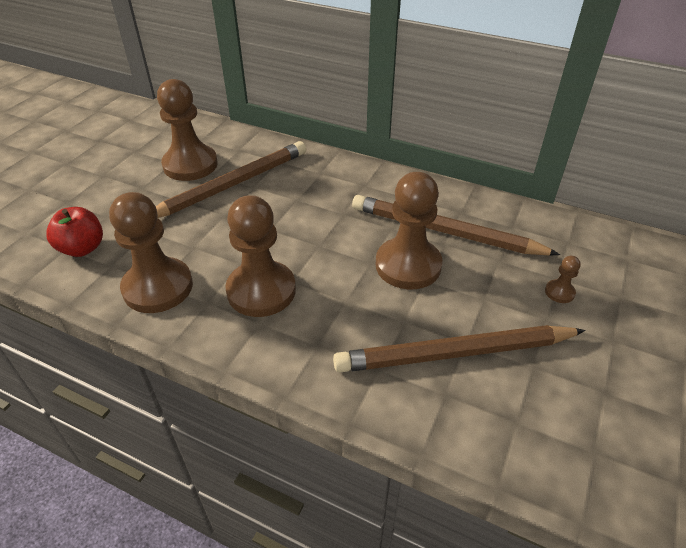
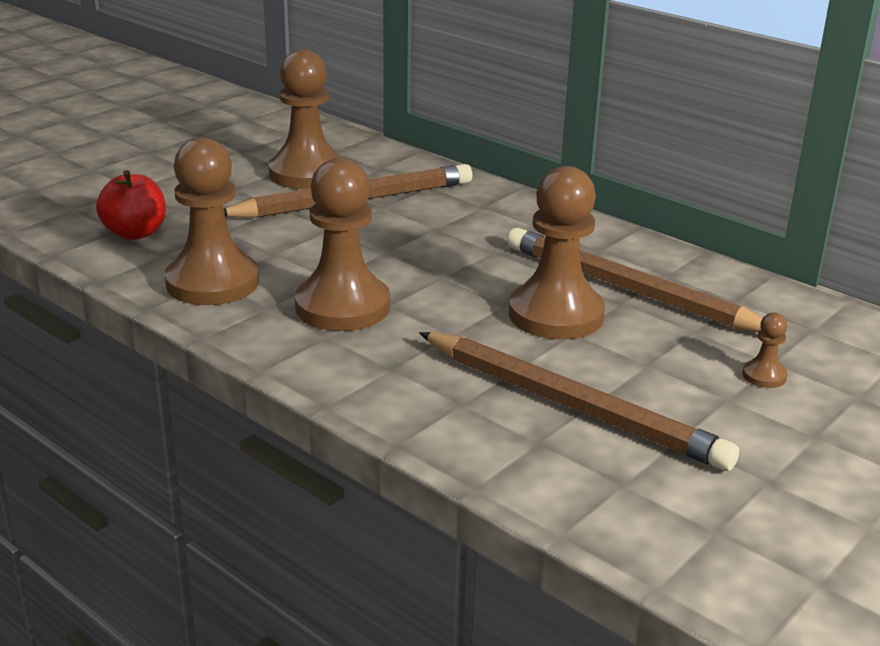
camera: 15 degrees right, 15 degrees down
brown pencil [333,325,586,373] -> brown pencil turned 150 degrees counterclockwise [419,332,739,471]

